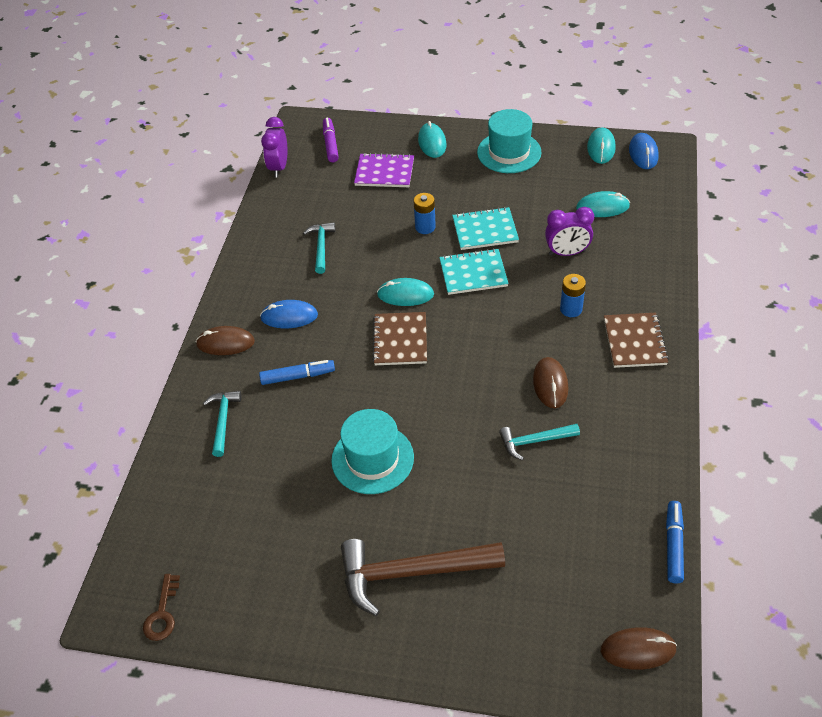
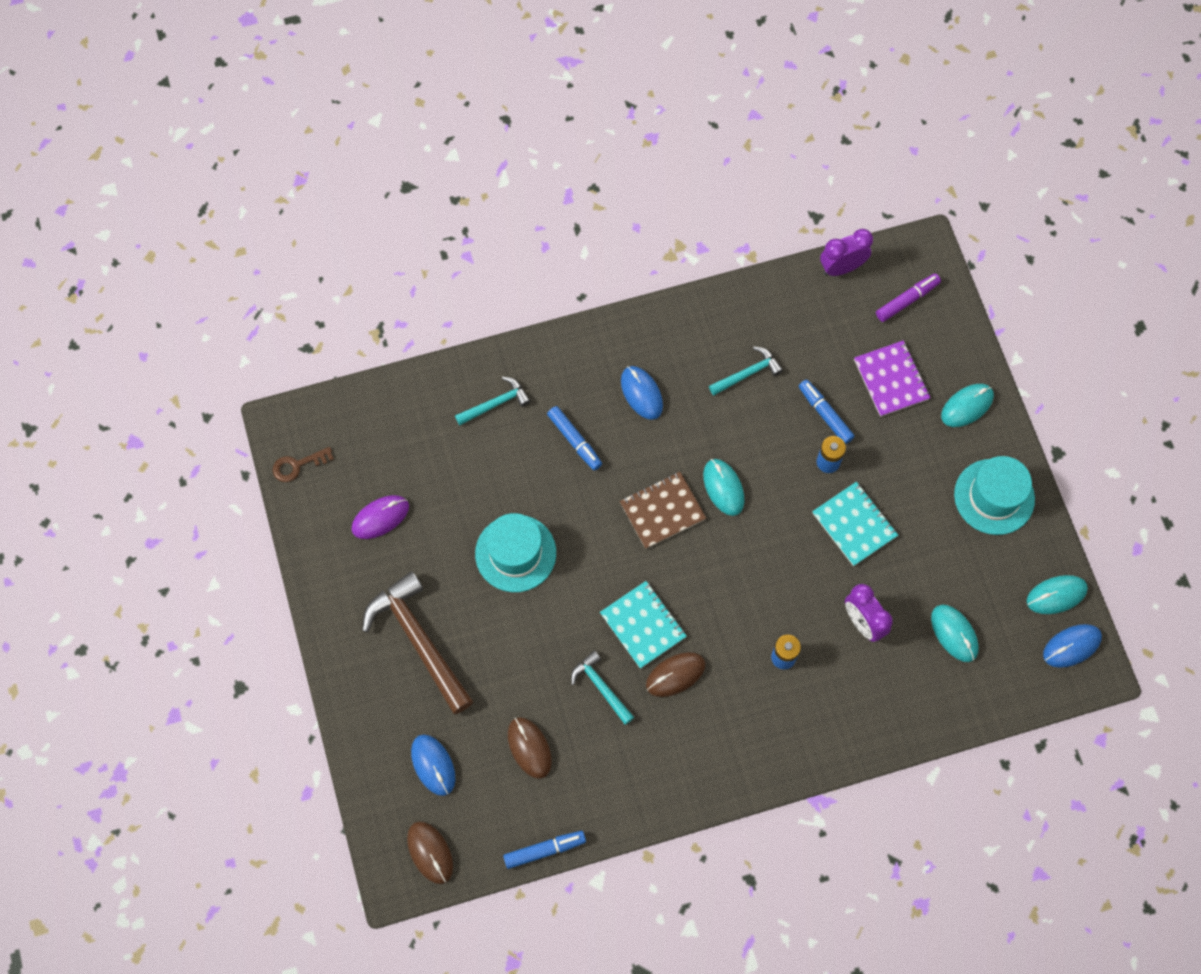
camera: 60 degrees right, 20 degrees up
brown mouse [196,326,255,355] -> brown mouse moved to [508,717,552,779]
turquoise notebook [439,248,509,295] -> turquoise notebook moved to [600,581,687,669]
brown notebook [604,313,669,368] -> none
none -> purple mouse [351,495,409,539]
none -> blue mouse [411,734,455,796]
none -> blue marker [799,380,855,444]

